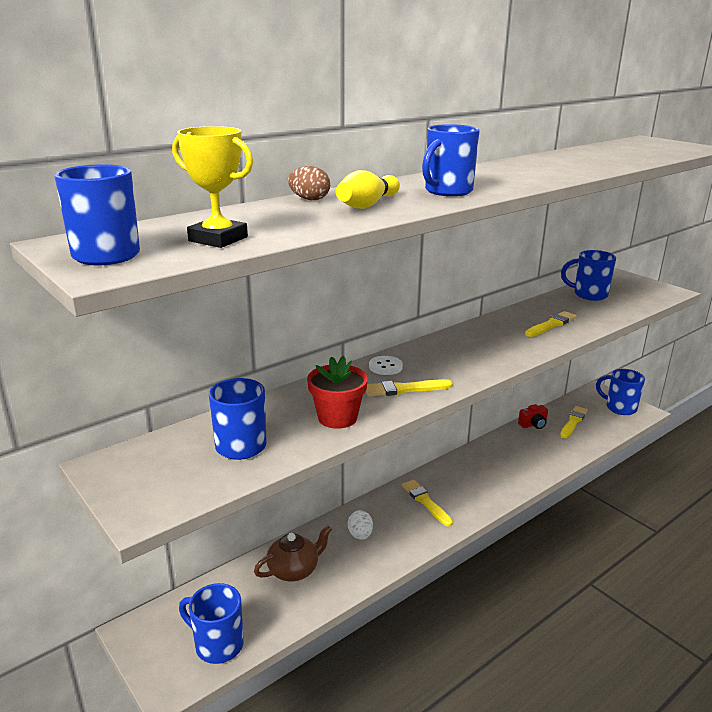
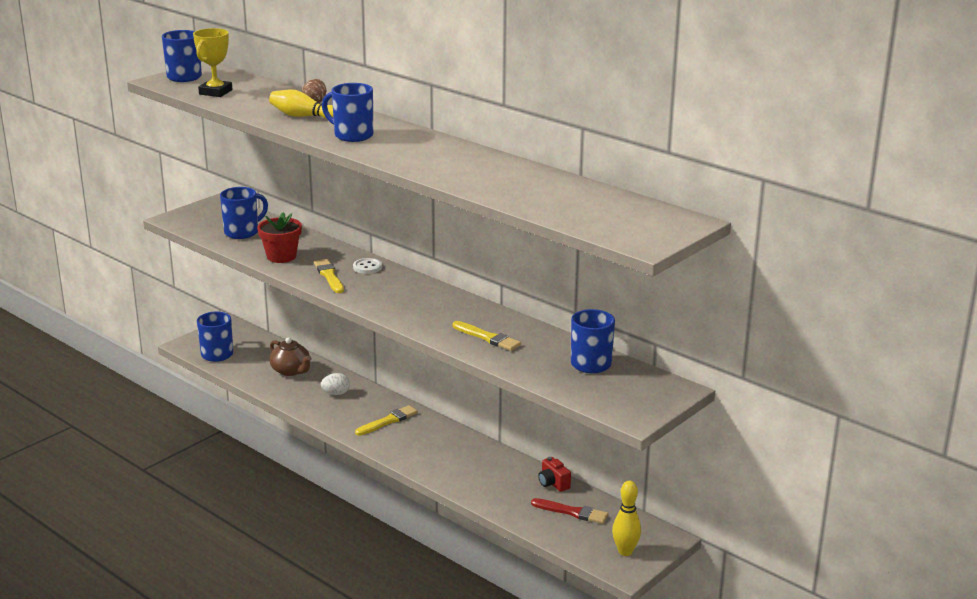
camera: 80 degrees right, 0 degrees up
yellow brush [560,406,588,438] -> red brush [531,498,608,524]
blue mug [596,369,645,415] -> yellow bowling pin [612,481,641,556]

